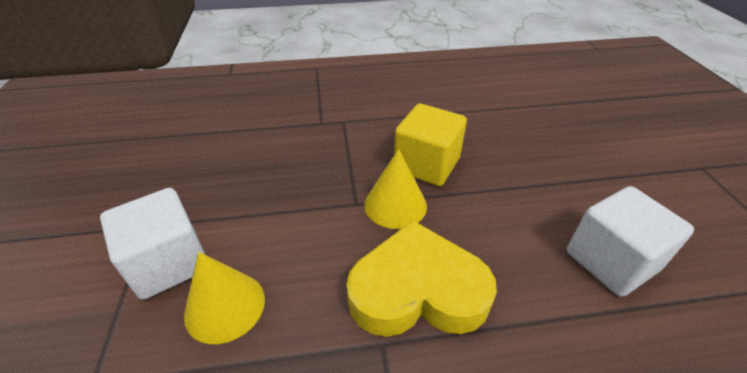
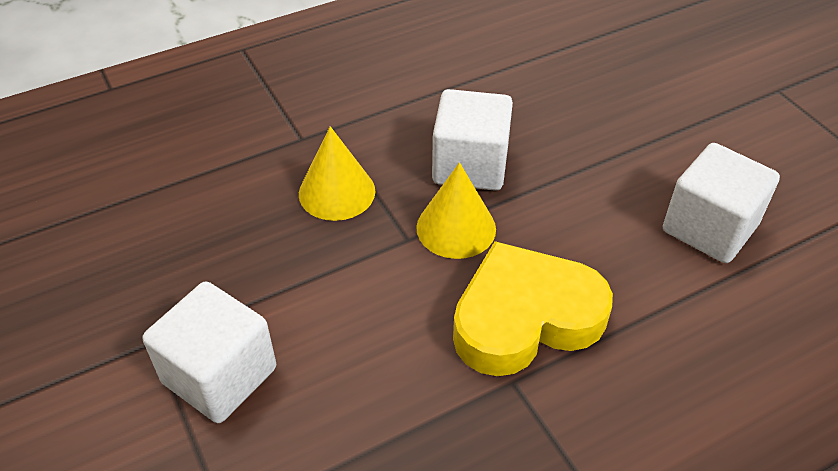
camera: 20 degrees left, 5 degrees up
yellow cone [184,252,265,344] -> yellow cone moved to [299,126,375,221]
yellow cube [394,104,467,186] -> white cube [432,89,513,191]

